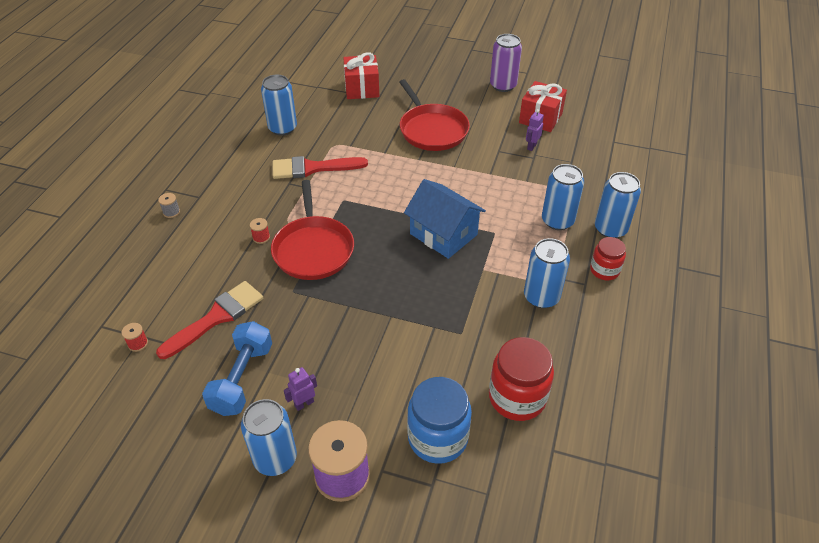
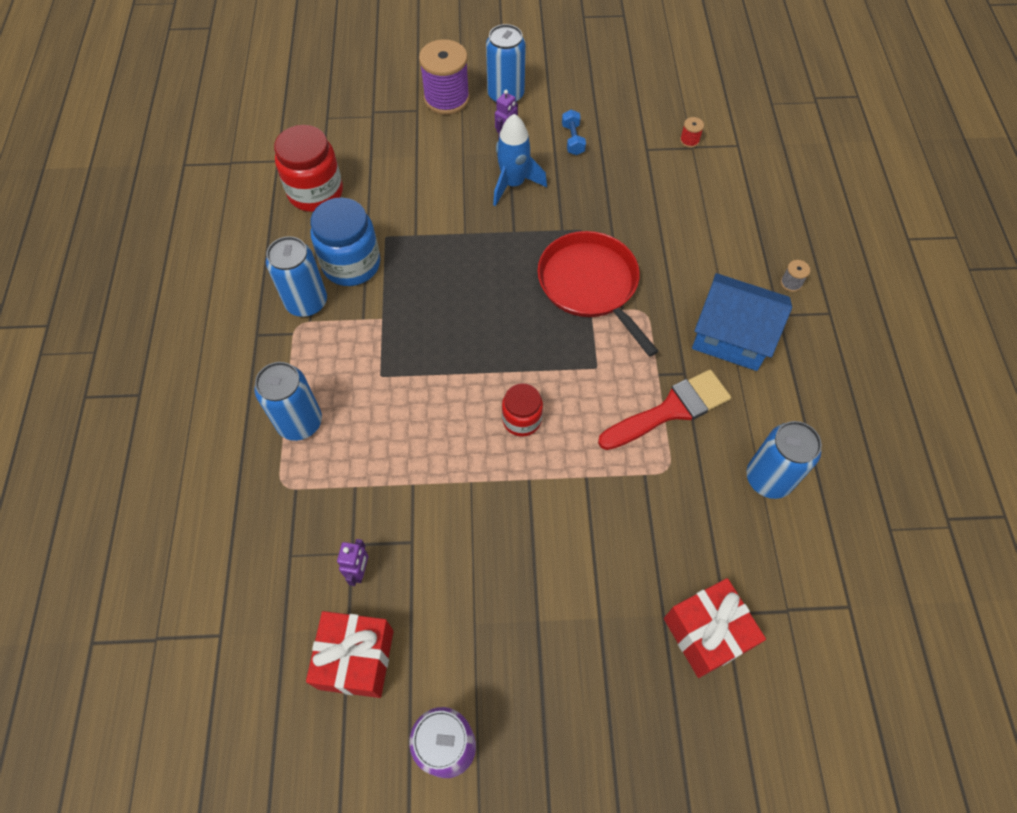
camera: 160 degrees right, 15 degrees up
red brush [156,281,263,359] -> none
blue dumbbell [202,321,272,416] -> blue dumbbell [562,110,586,155], size x0.52
red spool [250,218,270,244] -> none
red pan [399,79,470,151] -> none
blue house [404,179,486,259] -> blue house moved to [692,273,792,371]
blue jar [407,377,472,464] -> blue jar moved to [310,197,380,286]
red jar [590,237,626,280] -> red jar moved to [502,383,543,437]
blue can [595,172,641,238] -> none
none -> blue rocket [493,114,547,206]

